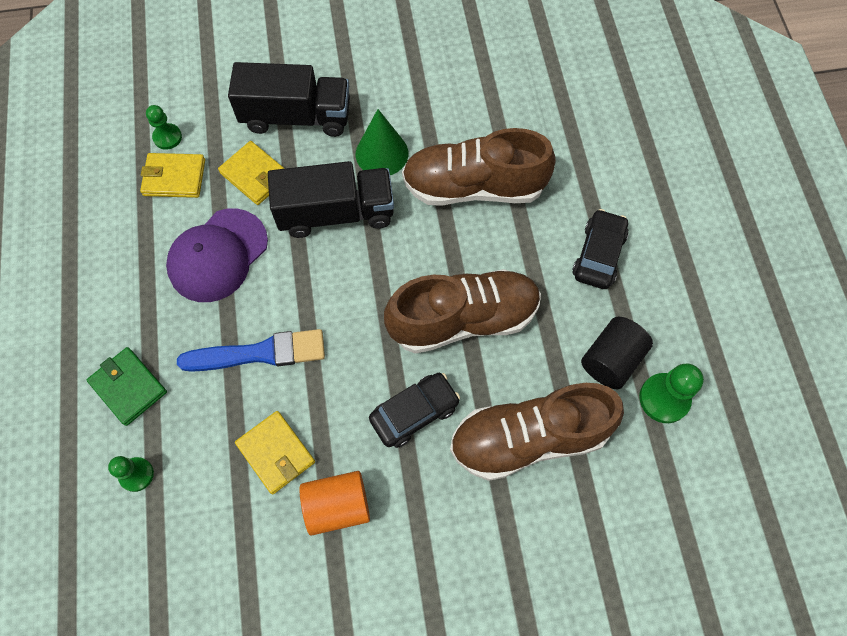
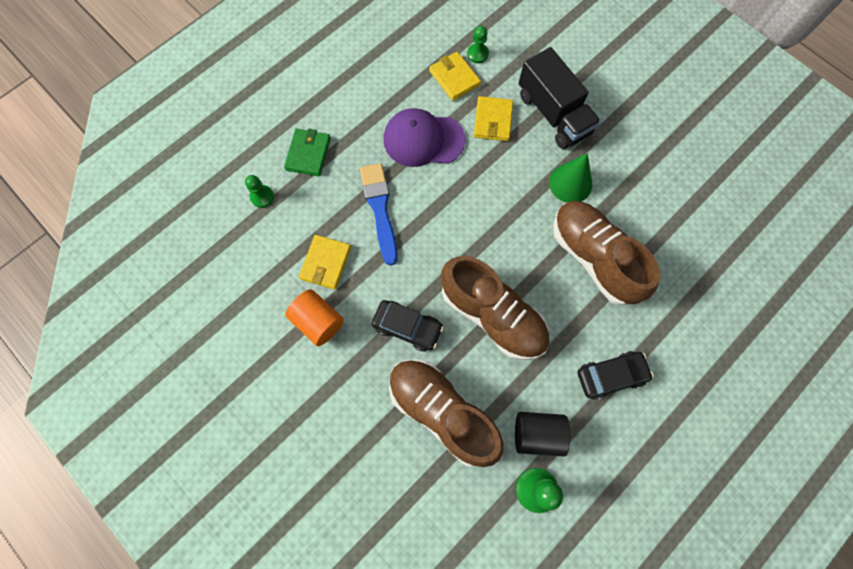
camera: 55 degrees right, 5 degrees up
blue brush [177,329,325,372] -> blue brush turned 150 degrees counterclockwise [360,163,398,265]
black truck [268,161,394,238] -> none

